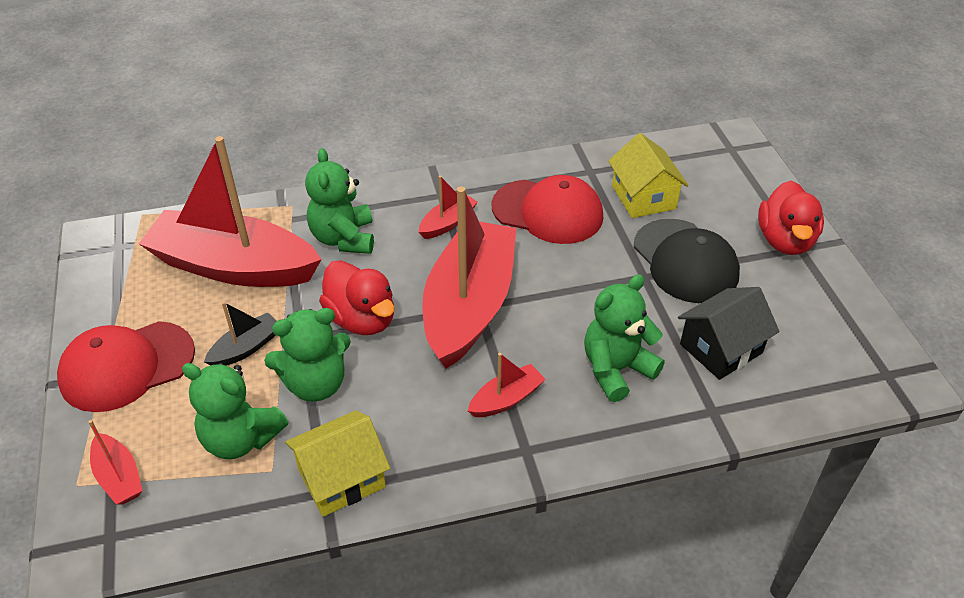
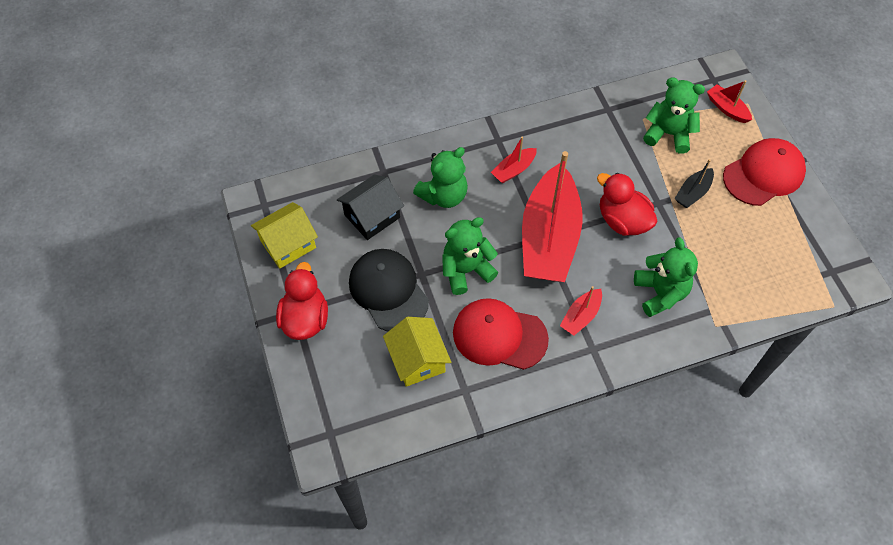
camera: 175 degrees right, 15 degrees up
red boat [139,136,322,287] -> none
green teddy bear [264,308,351,402] -> green teddy bear moved to [442,217,498,295]
yellow house [285,410,390,517] -> yellow house moved to [251,202,318,269]

